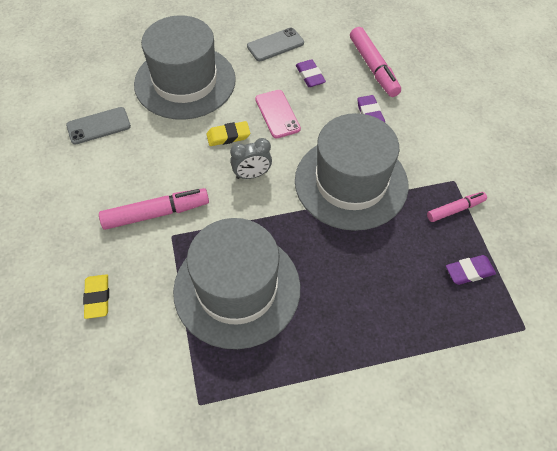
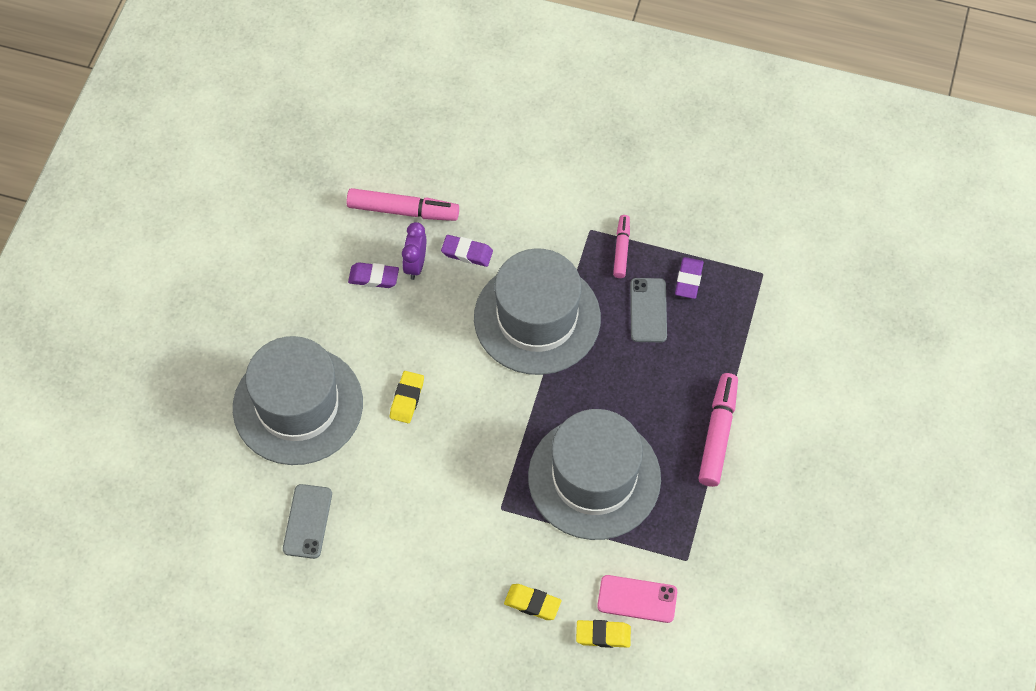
camera: 60 degrees left, 5 degrees up
pink marker [99,188,209,230] -> pink marker moved to [698,373,738,487]
grey clock [230,138,272,179] -> none
grey phone [247,28,304,61] -> grey phone moved to [630,278,667,342]
pink phone [255,90,301,139] -> pink phone moved to [597,575,677,623]
none -> purple clock [402,222,426,280]
none -> yellow eraser [576,620,631,648]

